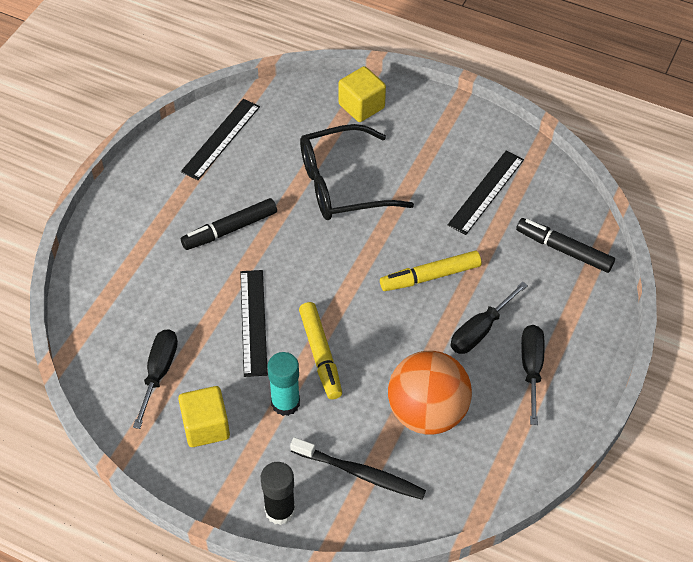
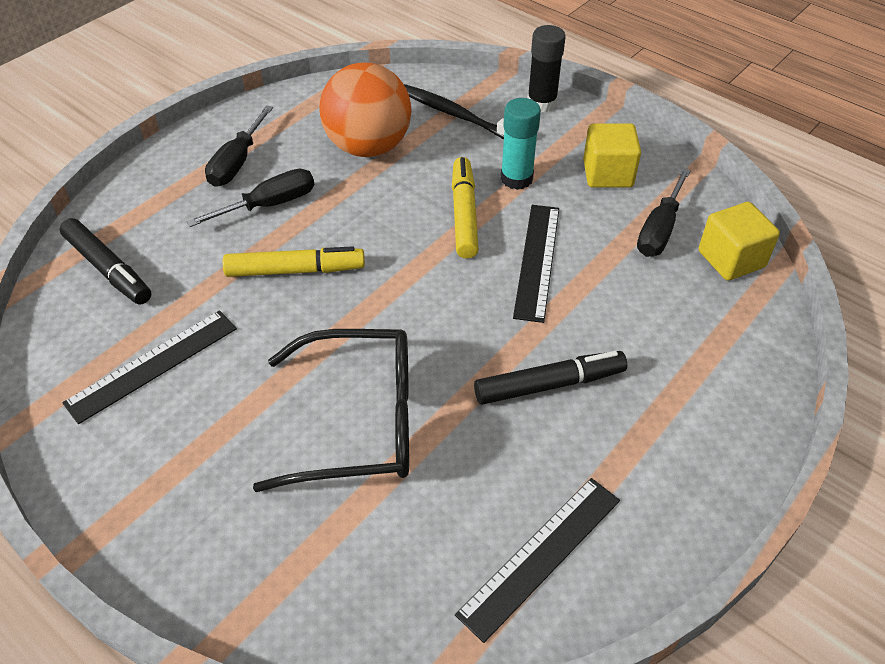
camera: 165 degrees left, 5 degrees down
yellow cube [339,66,386,122] -> yellow cube moved to [699,202,780,281]

